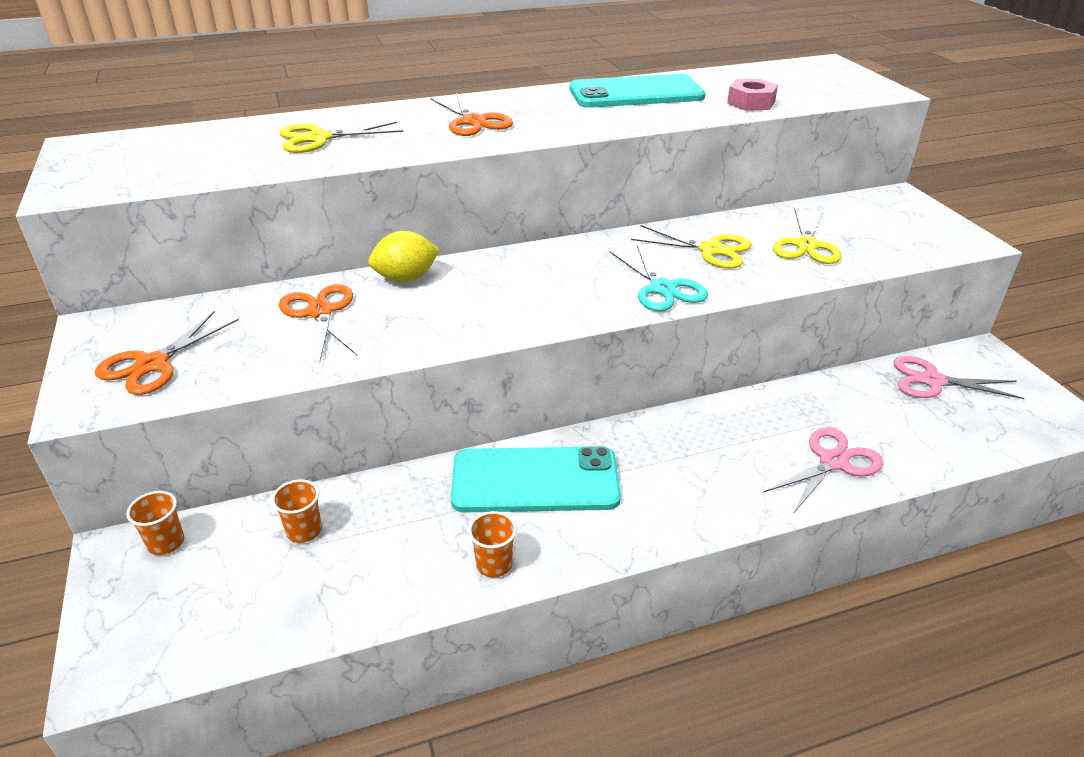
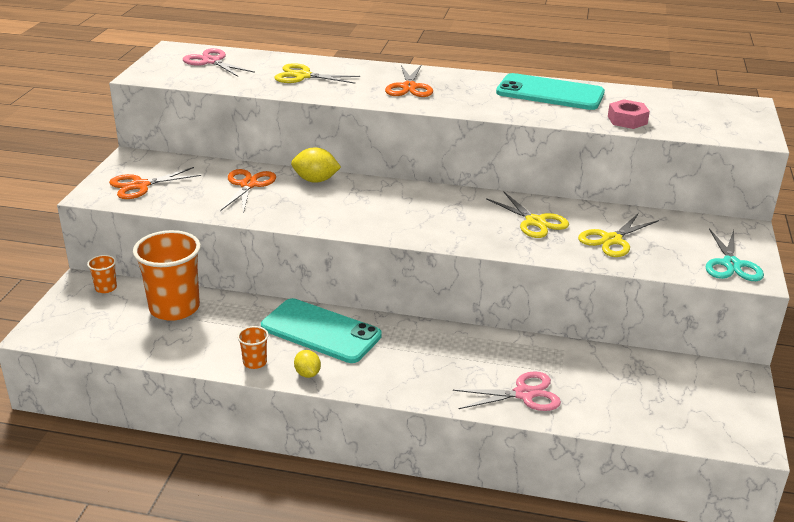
camera: 30 degrees right, 5 degrees down
orange cup [272,480,322,543] -> orange cup [133,230,201,321], size x2.26
turquoise scissors [610,245,708,311] -> turquoise scissors moved to [705,228,764,281]
pink scissors [893,356,1025,399] -> pink scissors moved to [183,48,255,77]
none -> yellow lemon [294,350,321,378]

